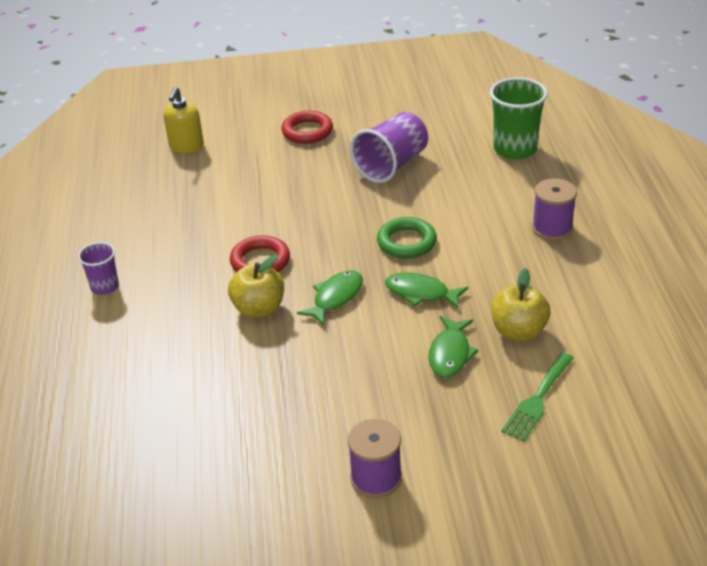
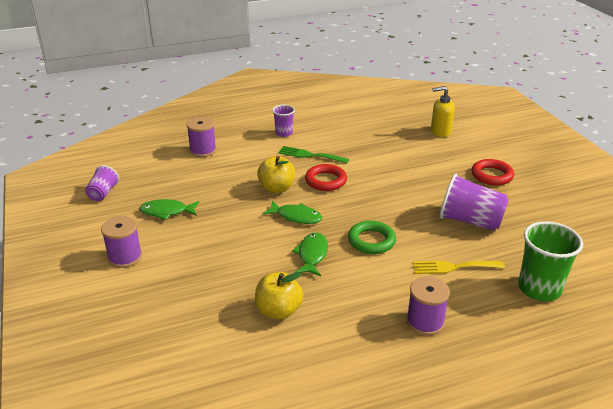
camera: 75 degrees right, 5 degrees down
green fish [429,316,479,378] -> green fish moved to [139,199,200,220]
green fork [501,352,574,442] -> green fork moved to [278,146,349,164]
none -> purple cup [85,165,119,201]
none -> purple spool [187,117,216,157]
none -> yellow fork [412,261,505,274]

